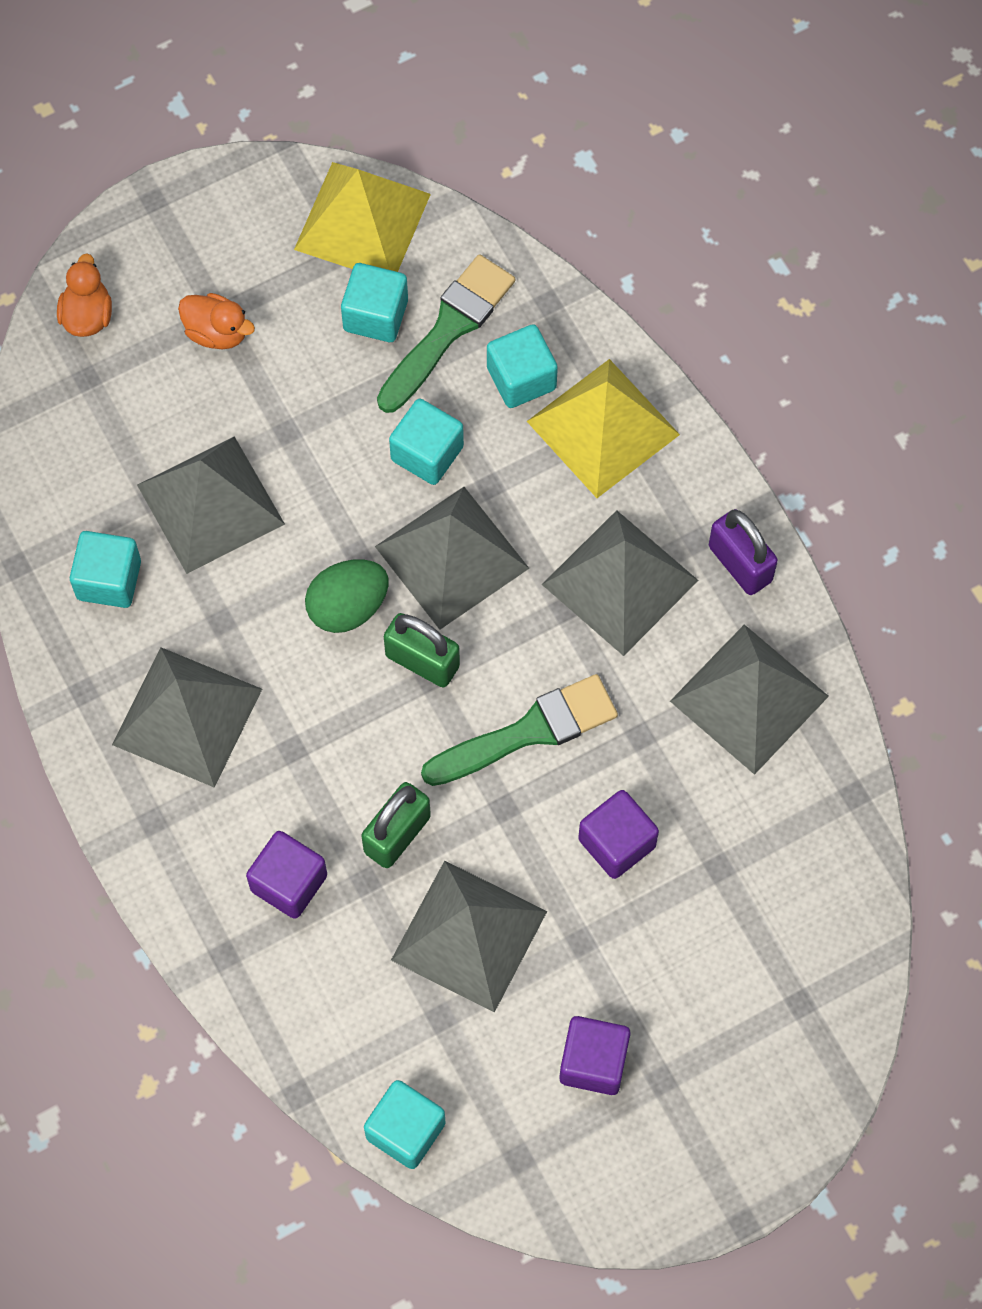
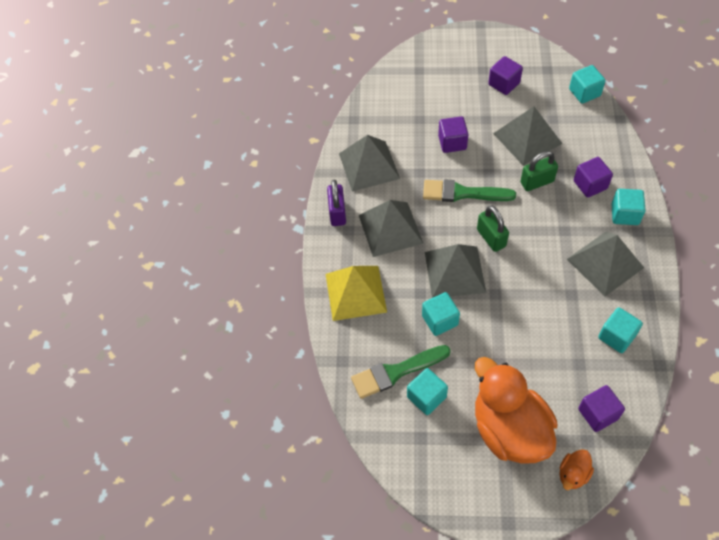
camera: 145 degrees left, 10 degrees down
grey pyramid [137,436,285,574] -> none
orange duck [178,293,255,349] -> orange duck [475,357,557,464], size x2.38
yellow pyramid [294,162,431,272] -> none
green egg [305,559,388,633] -> none
turquoise cube [487,324,558,408] -> turquoise cube moved to [611,189,646,225]
none -> purple cube [578,385,625,432]

